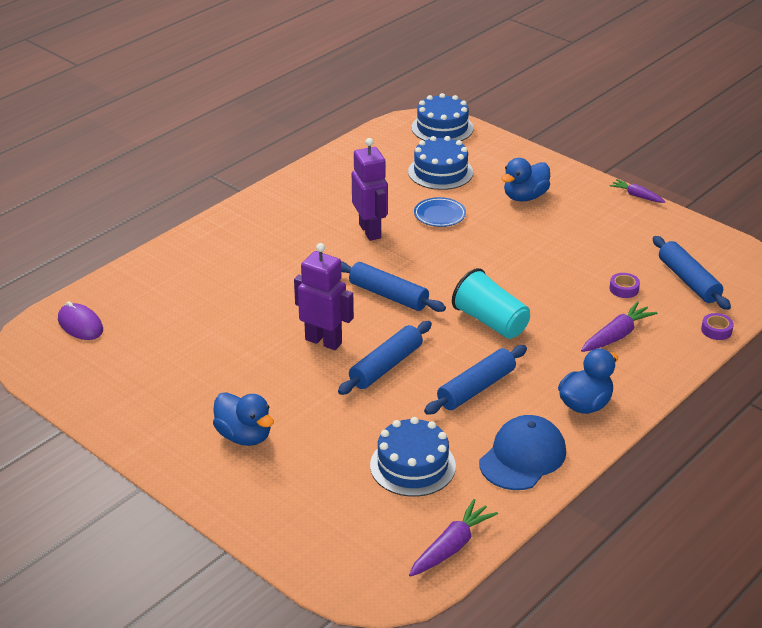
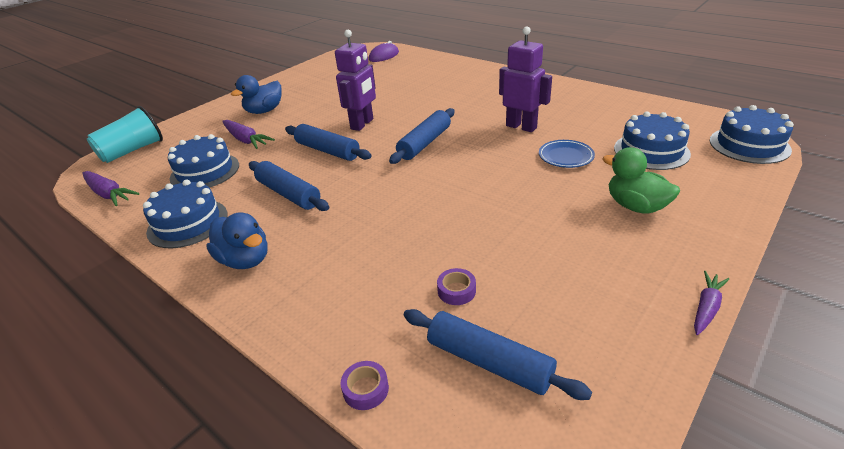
camera: 90 degrees right, 0 degrees up
purple robot [352,138,388,241] -> purple robot turned 120 degrees counterclockwise [499,26,552,132]
turquoise cup [452,268,530,339] -> turquoise cup moved to [87,106,163,163]
blue cap [479,415,566,490] -> blue cake [143,180,228,248]
blue duck [501,158,550,201] -> green duck [602,147,680,213]
purple carrot [581,301,658,352] -> purple carrot moved to [222,120,275,149]
blue rolling pin [653,236,731,310] -> blue rolling pin turned 60 degrees clockwise [404,309,592,400]

